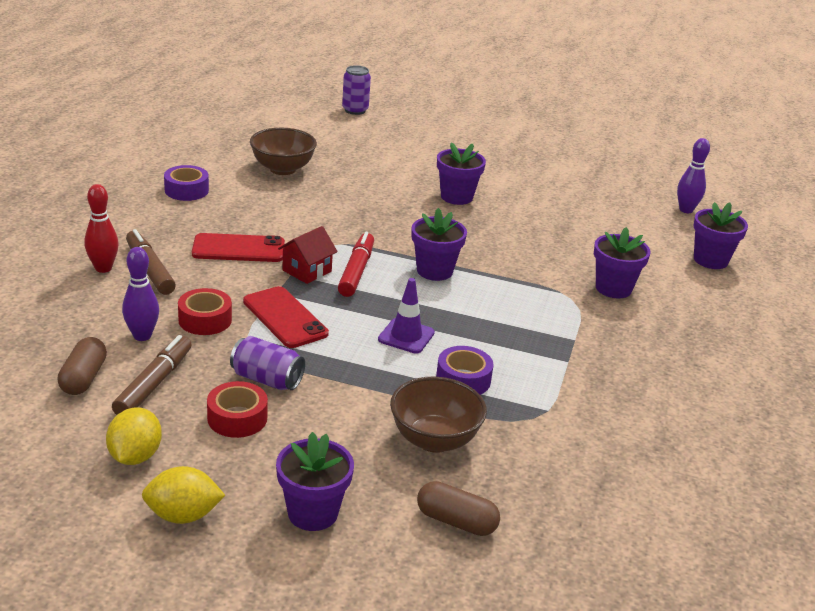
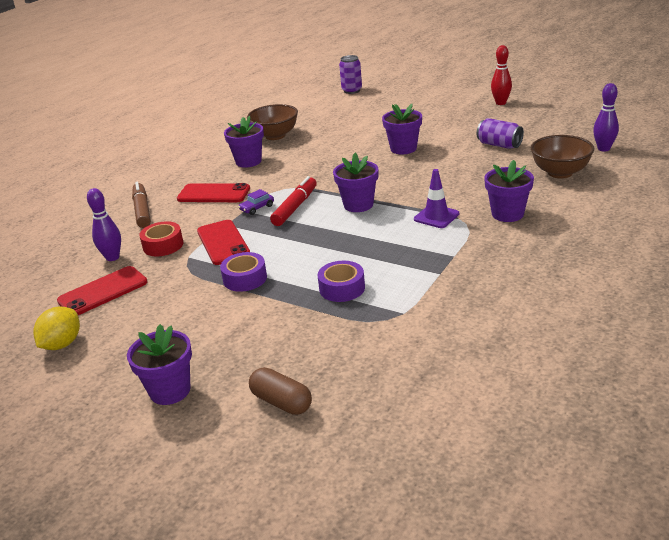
camera: 20 degrees right, 0 degrees up
brown capsule [57,337,107,395] -> none
red bowling pin [84,184,119,273] -> red bowling pin moved to [491,45,512,105]
brown marker [112,335,192,415] -> red phone [57,266,148,315]
yellow lemon [142,466,225,524] -> none
purple tape [164,165,209,201] -> purple tape moved to [220,252,267,292]
red tape [207,381,268,438] -> none
purple can [230,336,305,390] -> purple can moved to [477,118,524,149]
red house [278,226,338,284] -> purple car [238,189,274,215]
purple traffic cone [378,278,435,354] -> purple traffic cone moved to [414,169,459,228]
brown bowl [390,377,487,453] -> brown bowl moved to [531,135,594,178]
purple flower pot [693,202,748,269] -> purple flower pot moved to [224,116,264,168]

